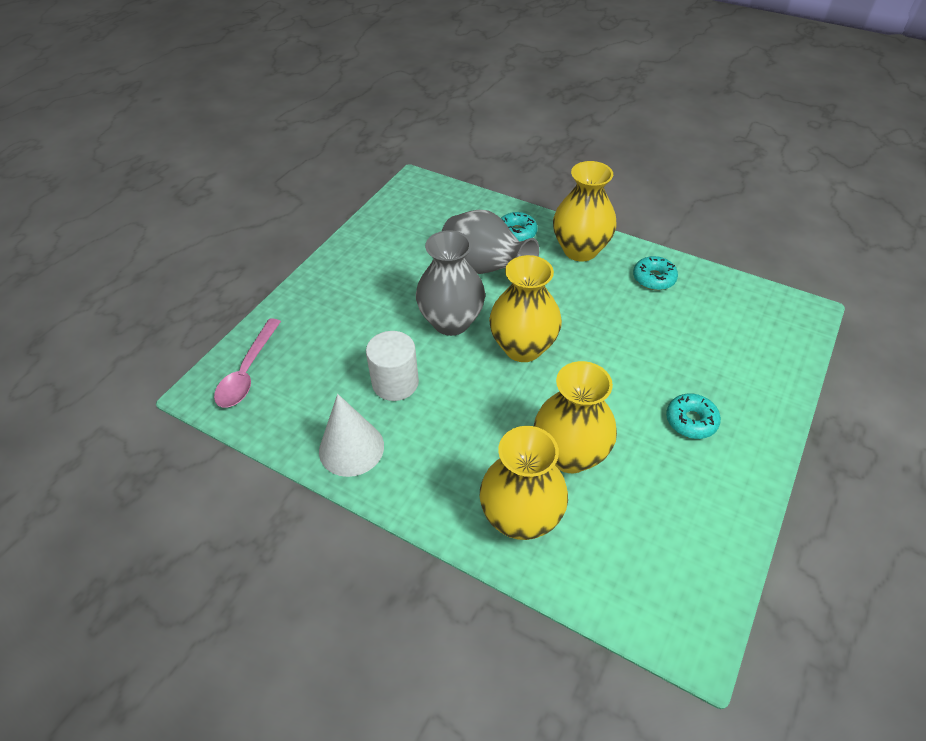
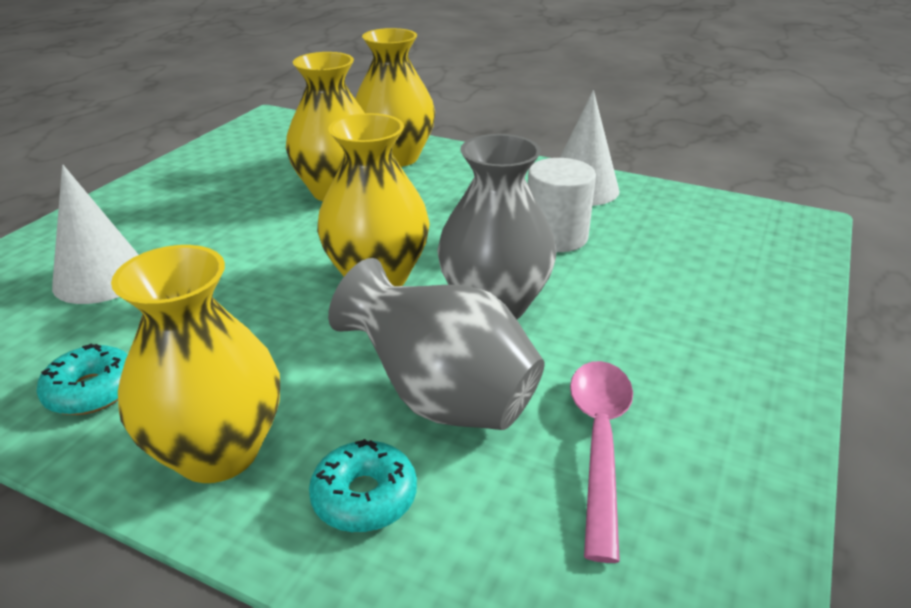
camera: 175 degrees right, 15 degrees down
pink spoon [214,318,281,408] -> pink spoon moved to [570,361,633,563]
turquoise donut [666,393,721,439] -> none
none -> white cone [52,165,139,304]

